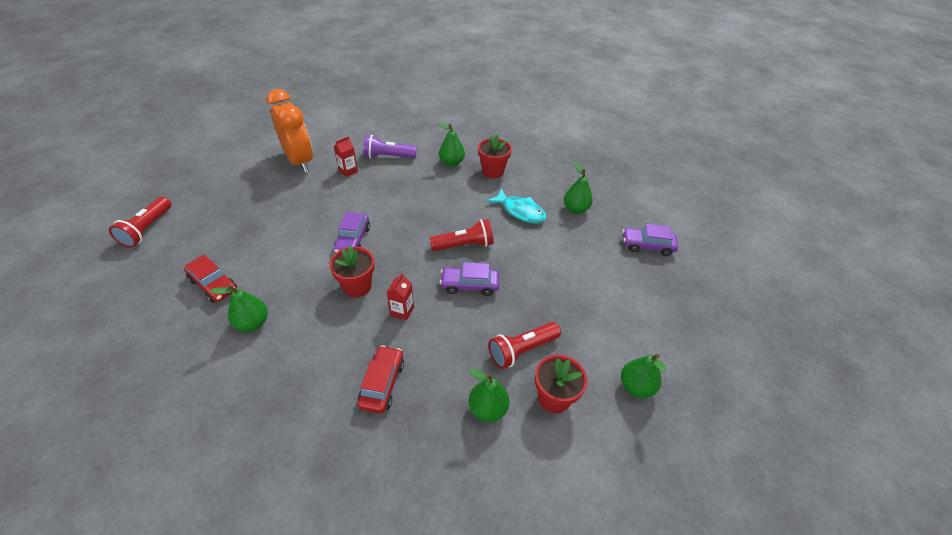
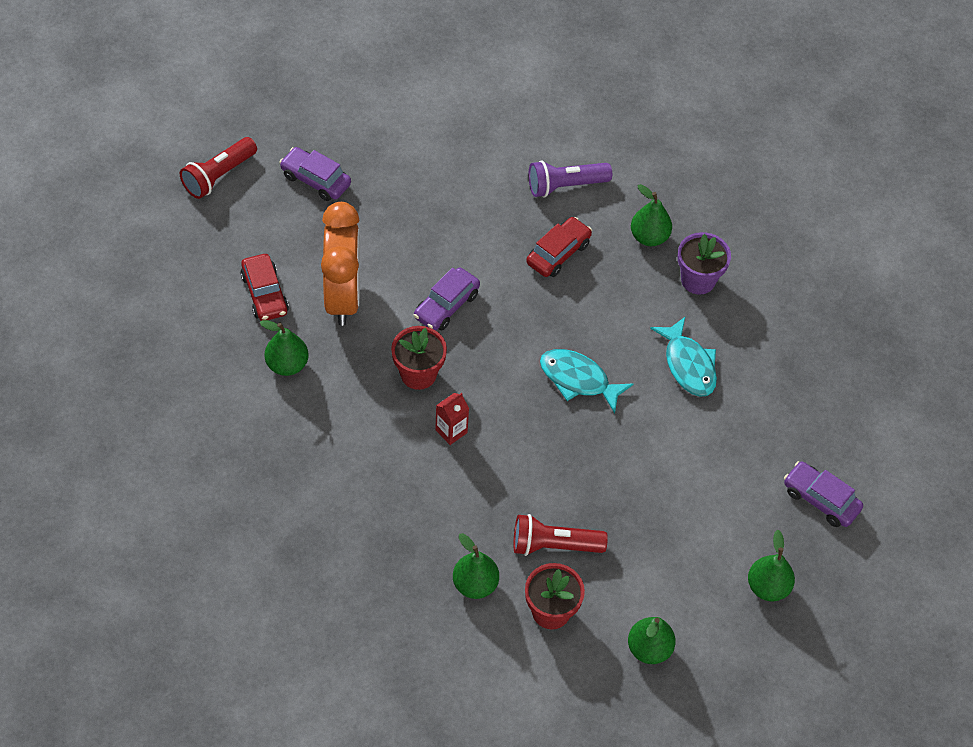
camera: 30 degrees right, 10 degrees up
orange clock [266,89,313,172] -> orange clock moved to [321,202,360,326]
red carton [334,136,358,177] -> none
red car [357,346,404,414] -> red car moved to [526,217,592,277]
purple flashlight [363,135,417,159] -> purple flashlight turned 45 degrees counterclockwise [529,160,612,198]
red flashlight [430,219,494,251] -> turquoise fish [540,349,633,413]
purple car [440,262,499,296] -> purple car moved to [279,147,351,201]
red flower pot [478,135,512,178] -> purple flower pot [678,232,731,295]
green pear [564,162,593,214] -> green pear moved to [748,530,795,601]

